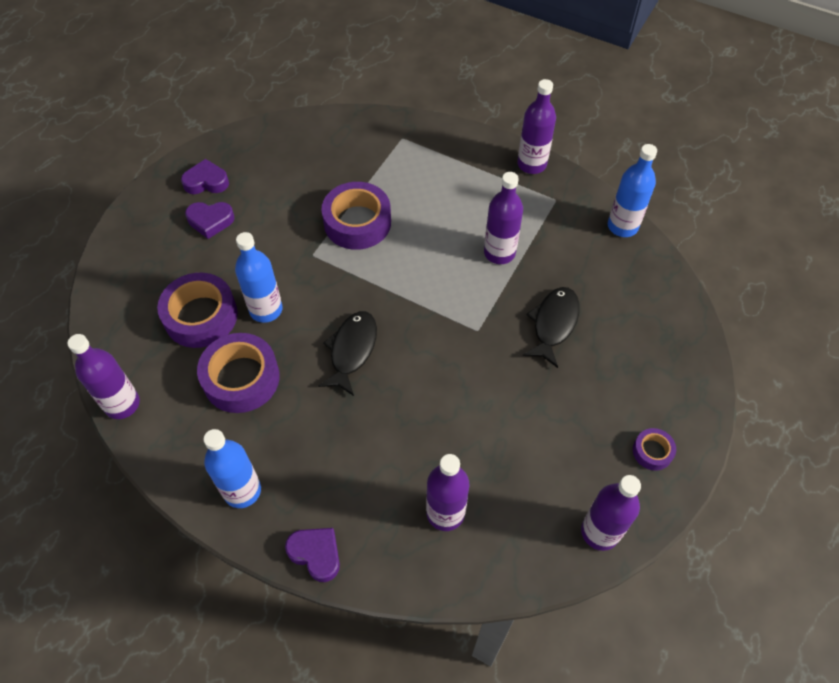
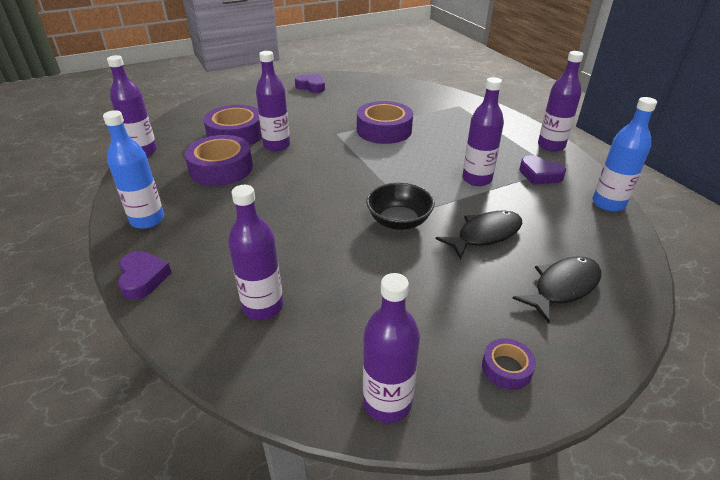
camera: 35 degrees right, 20 degrees down
purple heart [185,202,234,239] -> purple heart moved to [519,155,566,185]
blue bottle [235,232,282,323] -> purple bottle [256,51,290,151]
black fish [318,311,377,396] -> black fish moved to [512,256,601,323]
none -> black bowl [366,183,435,230]

